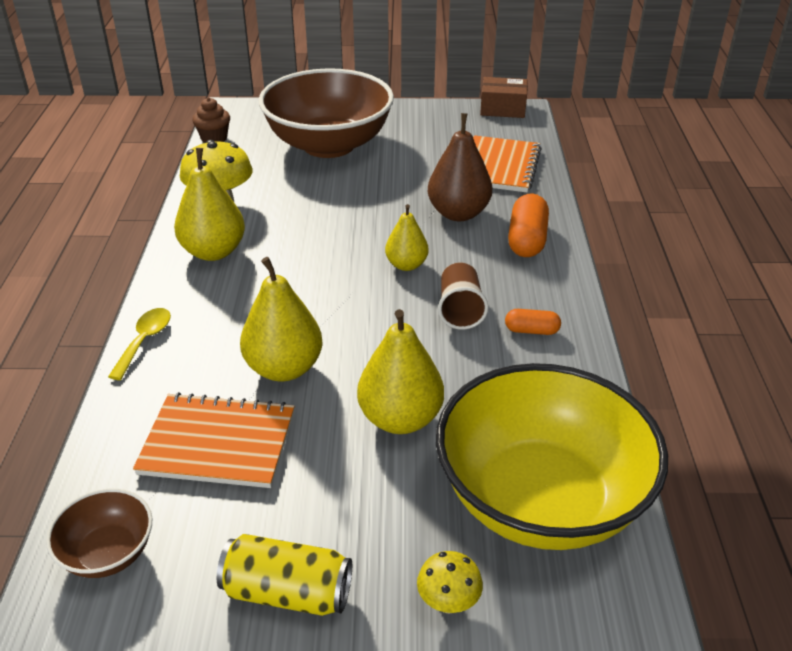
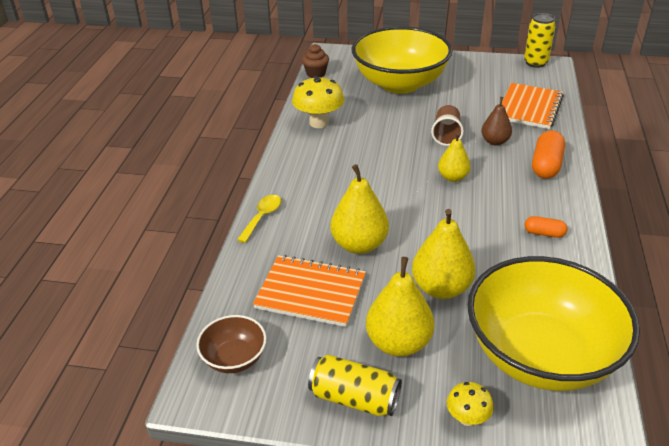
camera: 10 degrees right, 0 degrees up
yellow pear [174,148,245,261] -> yellow pear moved to [366,257,434,357]
brown bowl [259,68,394,158] -> yellow bowl [352,26,453,94]
brown pear [428,113,492,221] -> brown pear [481,97,512,146], size x0.62
brown cup [438,263,488,330] -> brown cup moved to [431,105,464,146]
brown box [480,77,528,118] -> yellow can [524,13,556,68]

